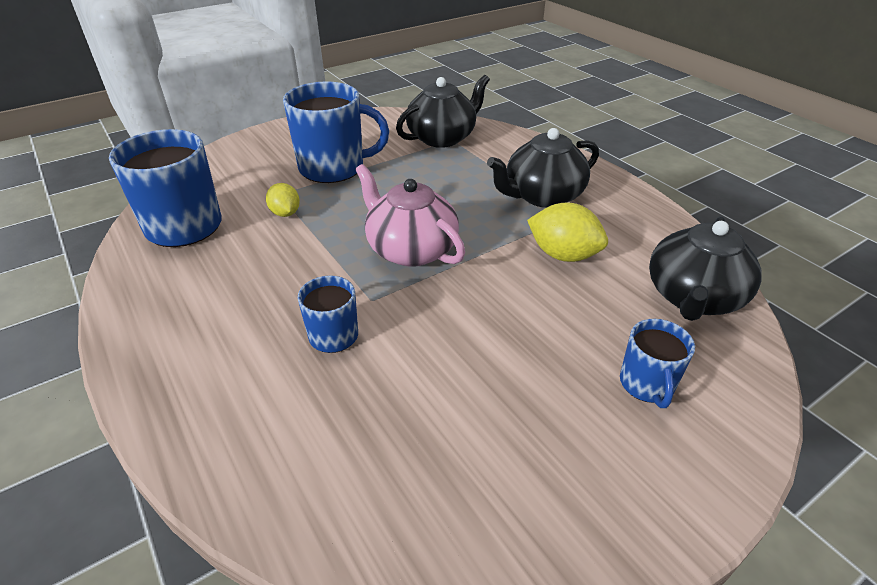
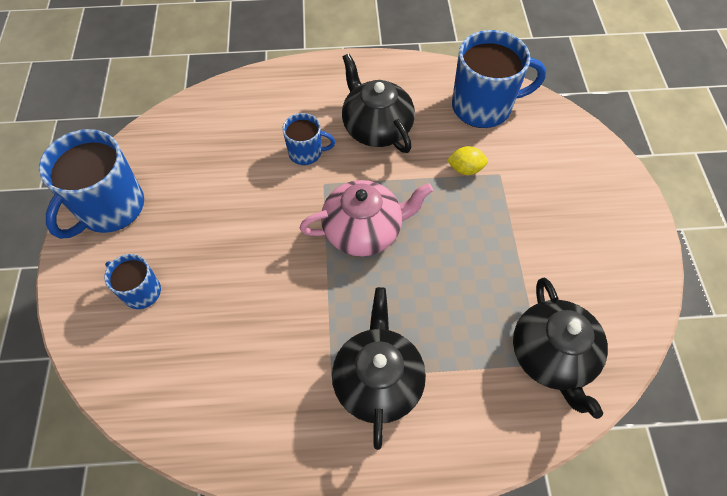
camera: 120 degrees right, 20 degrees up
blue mug [283,81,389,183] -> blue mug moved to [39,129,144,239]
yellow lemon [527,202,608,262] -> none
black teapot [649,216,762,321] -> black teapot moved to [342,54,415,153]

